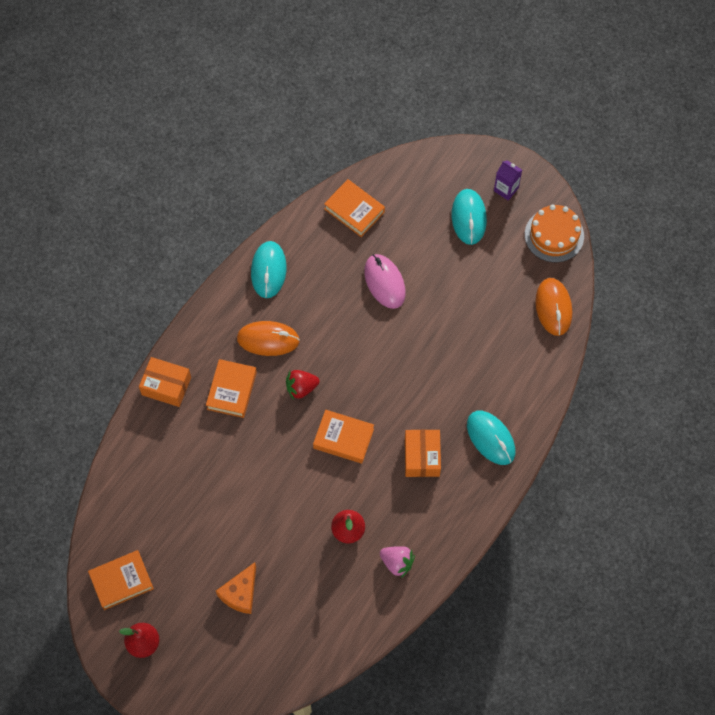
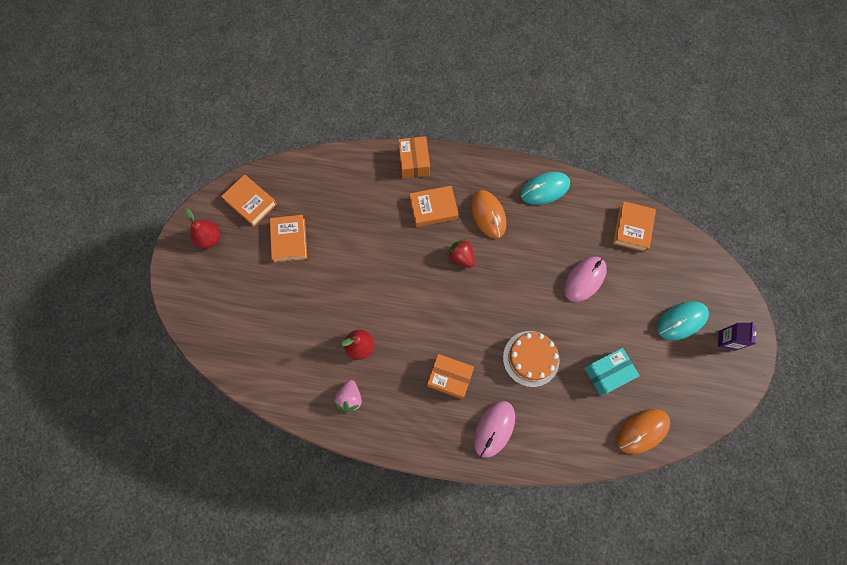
camera: 65 degrees right, 5 degrees up
orange cheese [216,562,256,614] -> none
orange book [313,410,374,464] -> orange book moved to [270,215,307,263]
orange box [405,430,441,477] -> orange box turned 45 degrees clockwise [427,354,474,399]
turquoise mouse [467,411,515,465] -> pink mouse [474,401,515,458]
orange cake [525,204,584,262] -> orange cake moved to [503,331,560,387]
none -> turquoise box [584,348,640,395]

